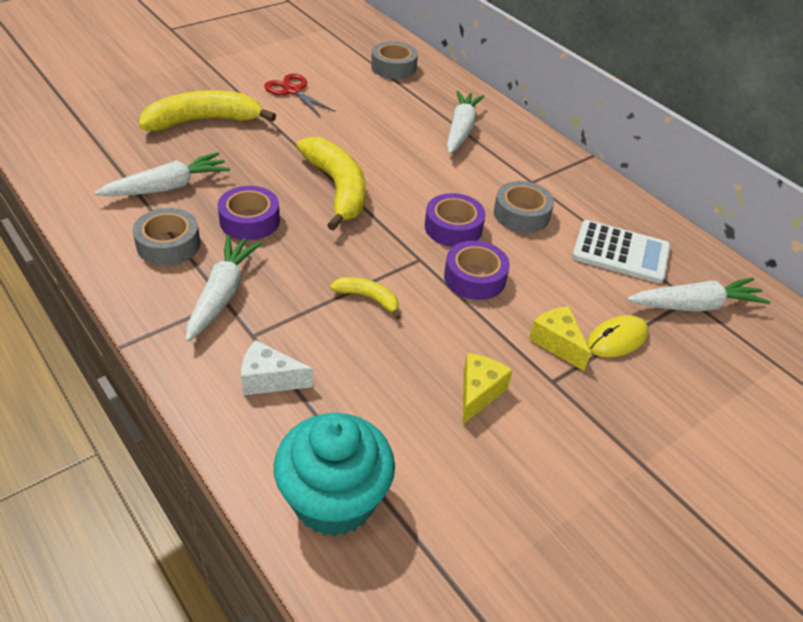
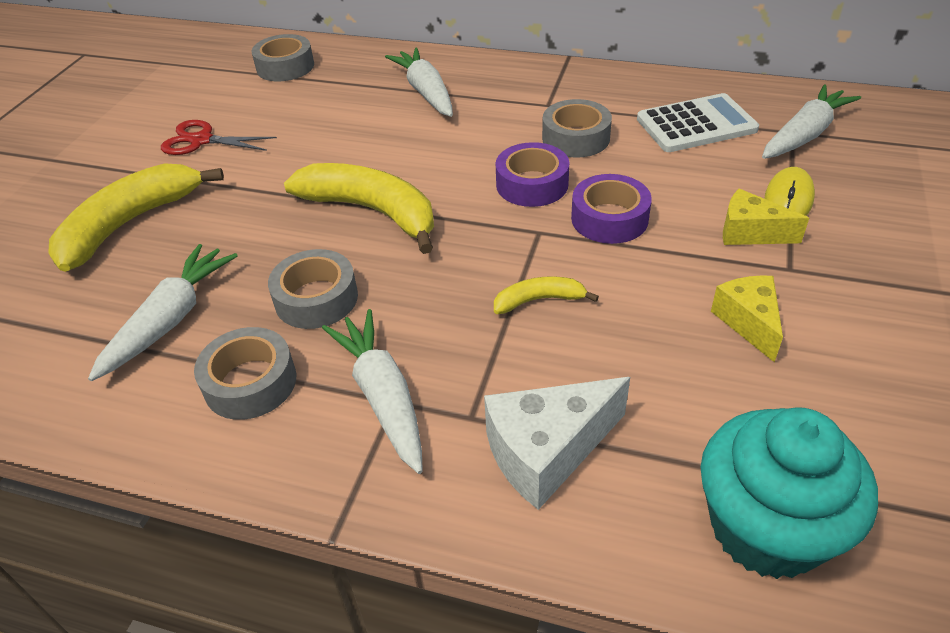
camera: 30 degrees left, 0 degrees up
purple tape [218,186,280,240] -> grey tape [268,249,358,329]
white cheese [241,340,313,395] -> white cheese [484,377,630,510], size x1.51

